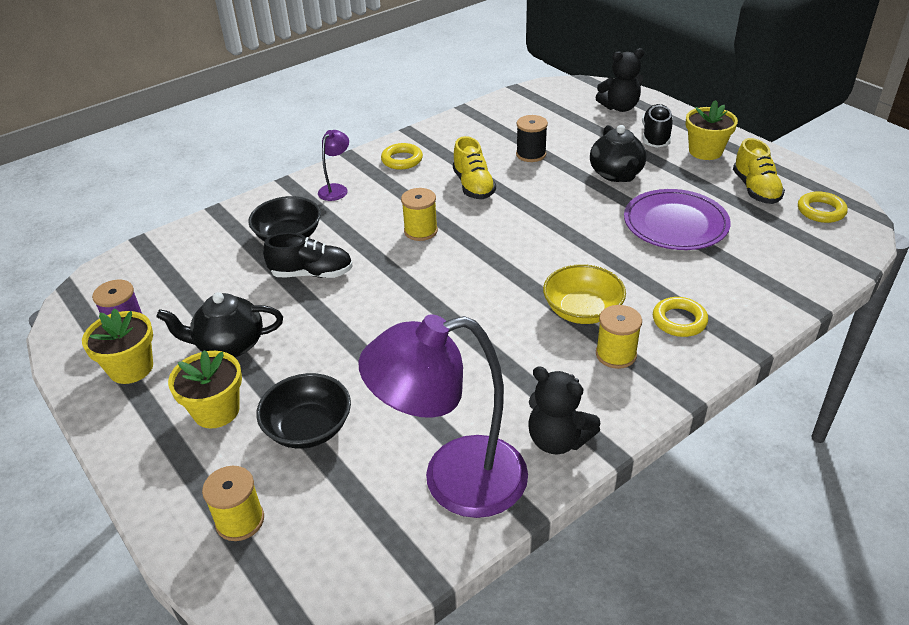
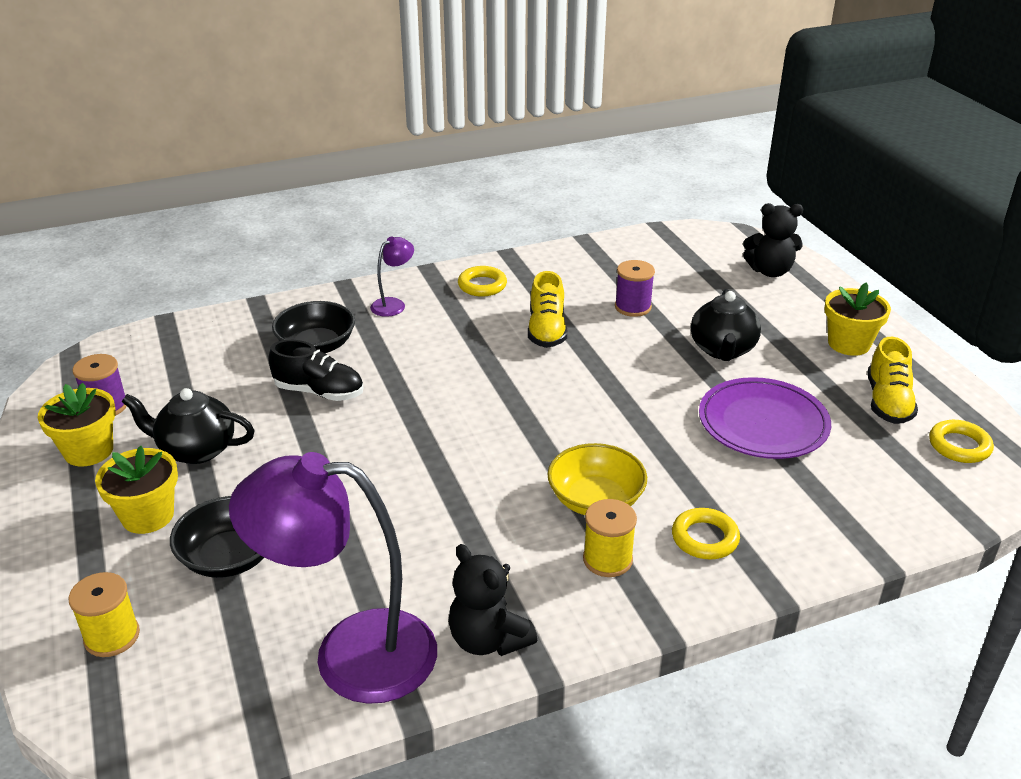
camera: 15 degrees right, 5 degrees down
yellow spool [401,188,438,241] -> none
black spool [516,115,548,162] -> purple spool [615,260,655,317]
black shoe [642,104,673,148] -> none

